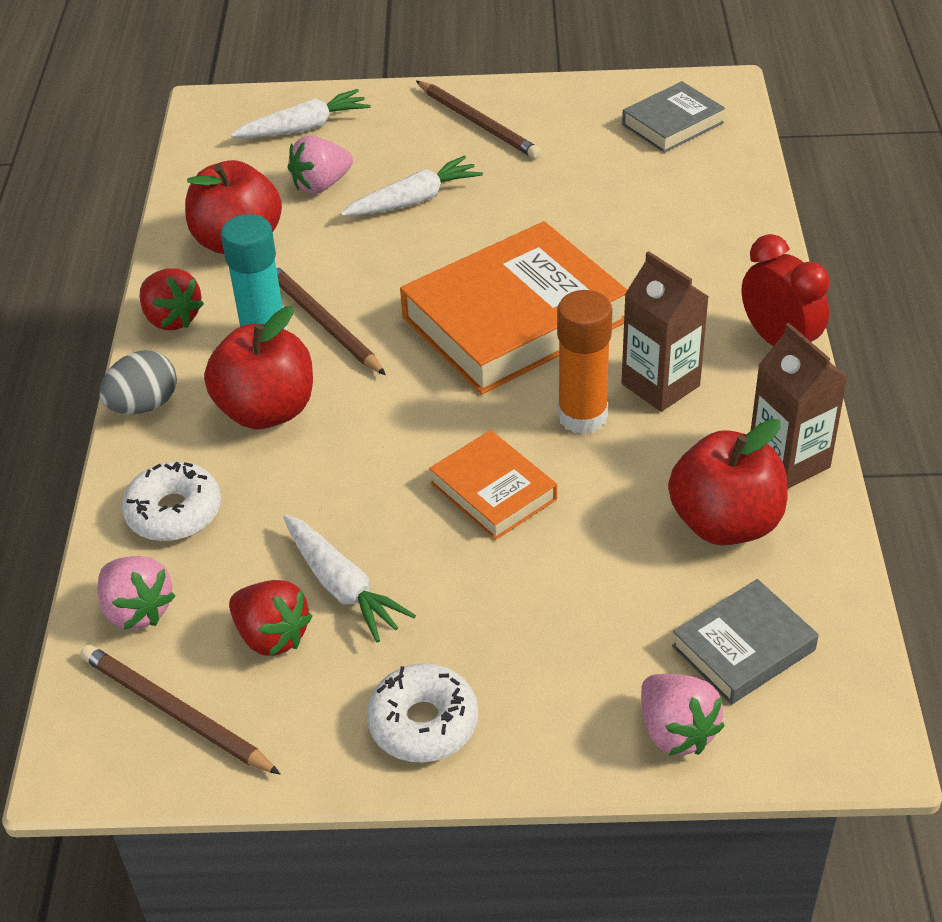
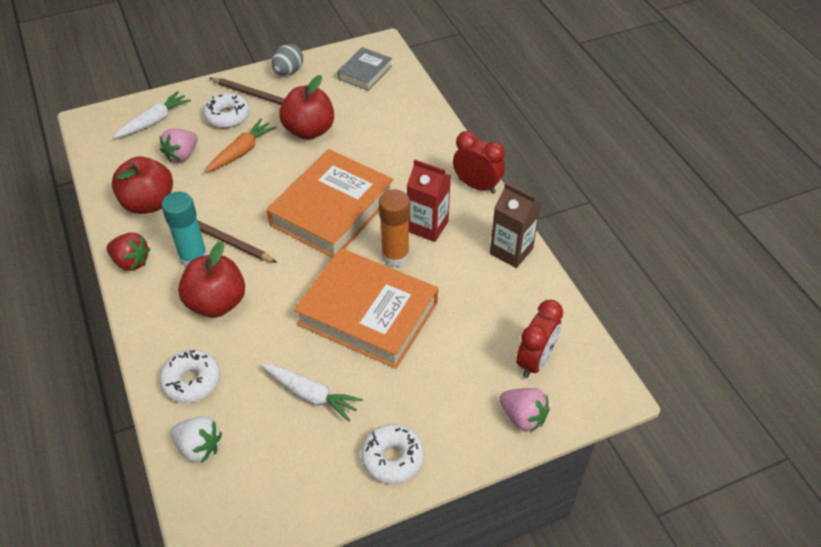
camera: 25 degrees left, 5 degrees up
brown pencil [80,645,281,775] -> none
pink strawberry [98,556,176,630] -> white strawberry [170,417,222,463]
grey egg [99,350,177,414] -> grey egg moved to [272,44,303,76]
red strawberry [229,580,312,656] -> none
white carrot [341,156,483,216] -> orange carrot [205,119,277,172]
orange book [429,430,557,540] -> orange book [294,248,438,369], size x1.95
brown carton [622,251,709,412] -> red carton [407,159,451,242]
red apple [668,419,788,545] -> red apple moved to [279,75,334,140]
grey book [672,579,819,705] -> red clock [516,300,563,378]
none -> white donut [203,93,250,128]

